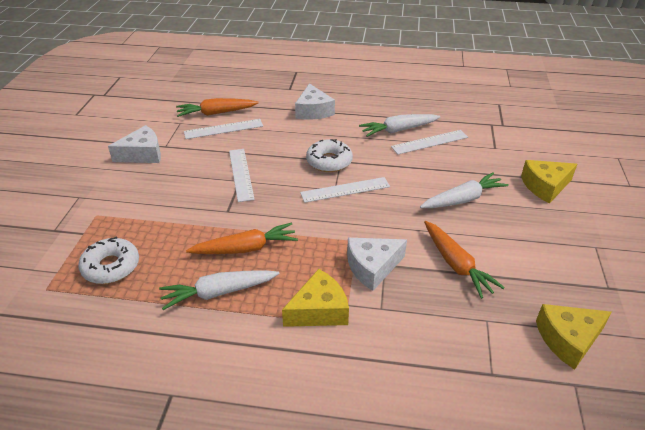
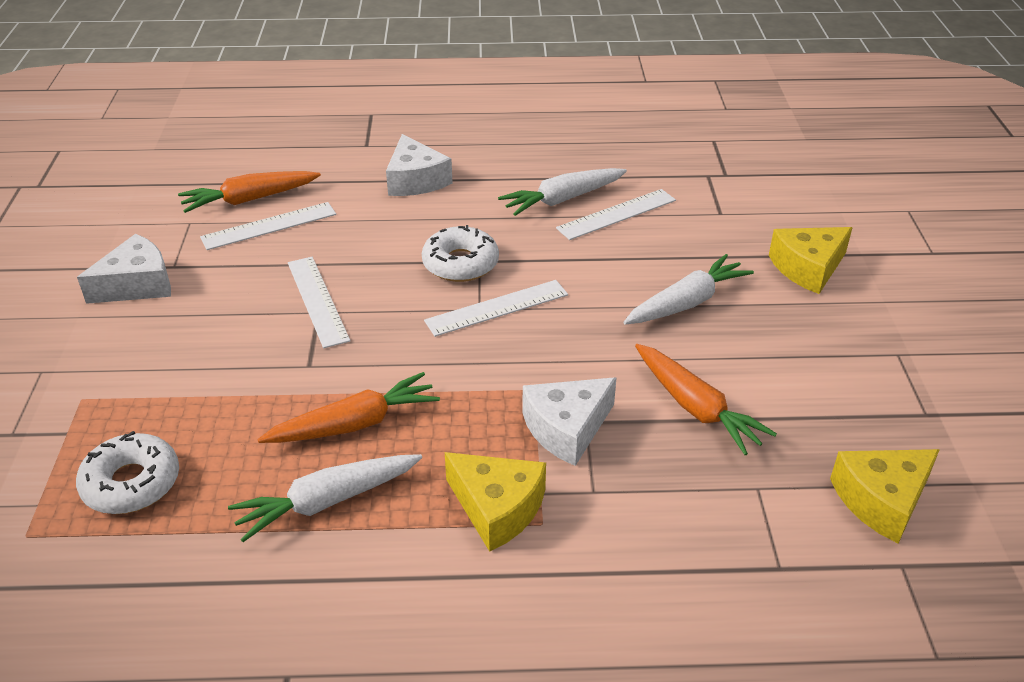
camera: 10 degrees left, 0 degrees up
yellow cheese [282,269,349,327] -> yellow cheese turned 75 degrees clockwise [445,452,546,552]

